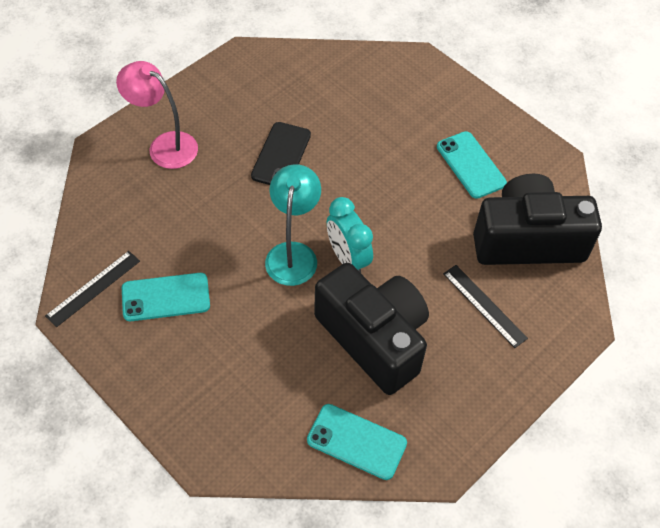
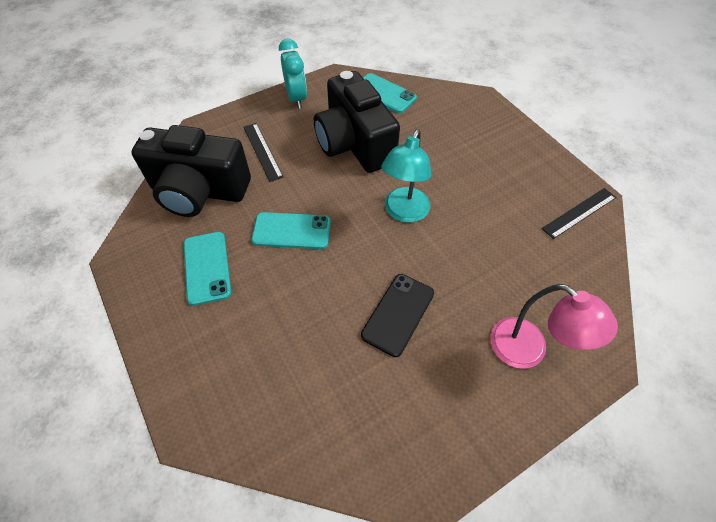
camera: 165 degrees left, 0 degrees up
turquoise phone [122,273,210,321] -> turquoise phone moved to [251,212,331,249]
turquoise clock [327,197,373,273] -> turquoise clock moved to [279,39,307,109]

